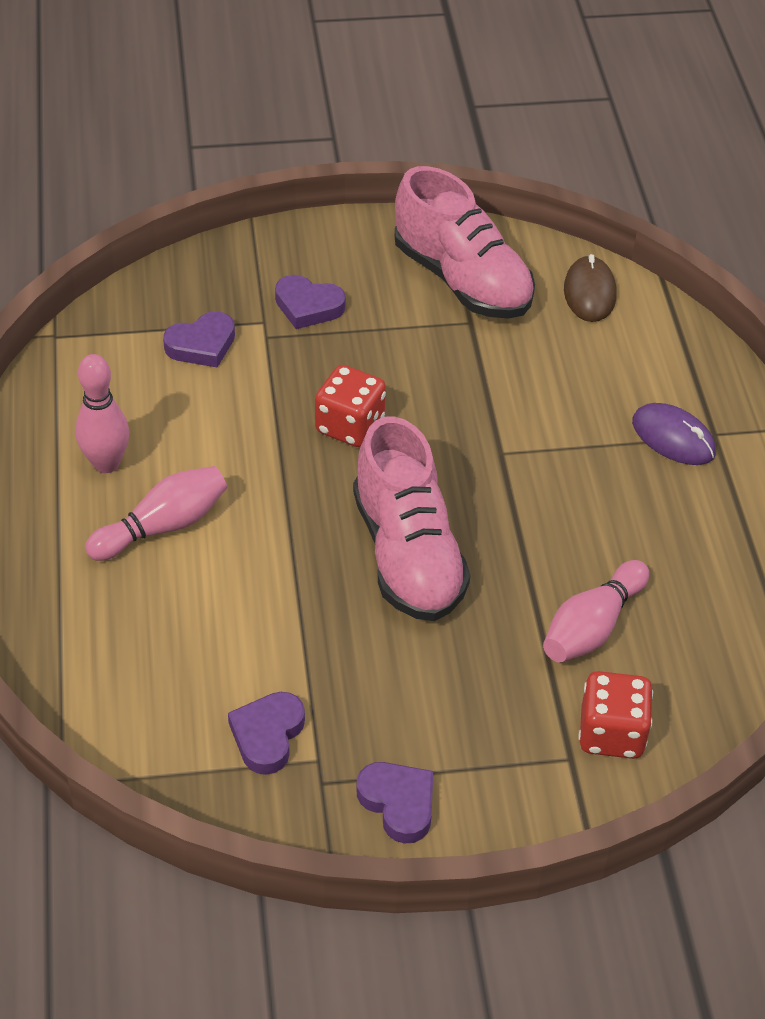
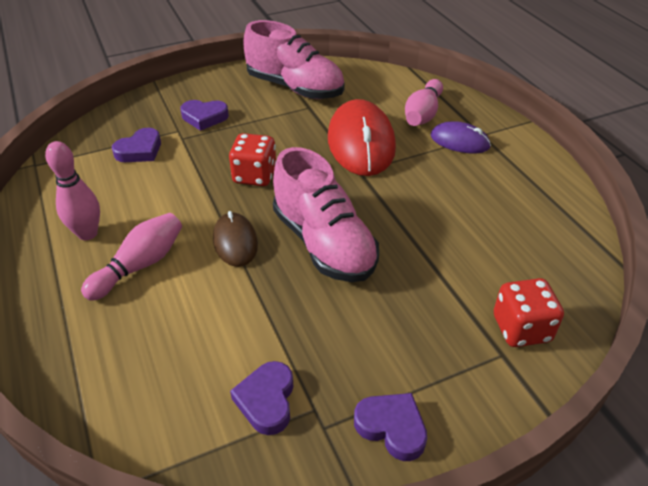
camera: 15 degrees left, 5 degrees down
pink bowling pin [543,560,649,662] -> pink bowling pin moved to [405,79,443,126]
brown mouse [564,254,617,322] -> brown mouse moved to [213,211,258,267]
none -> red mouse [328,99,396,176]

